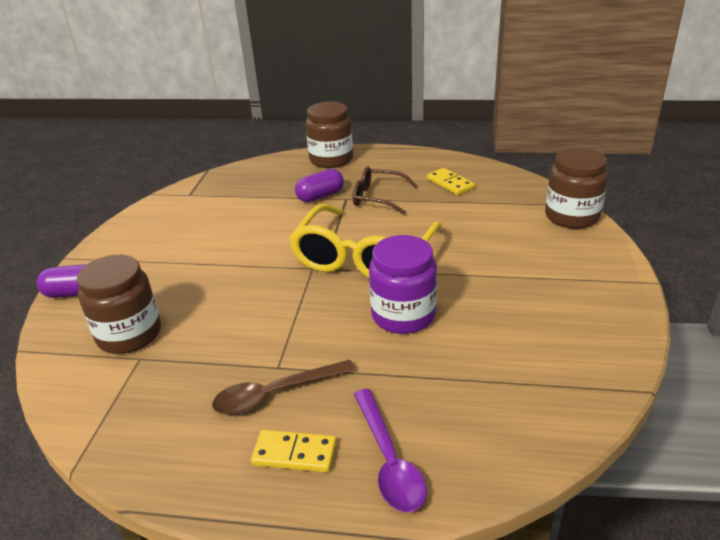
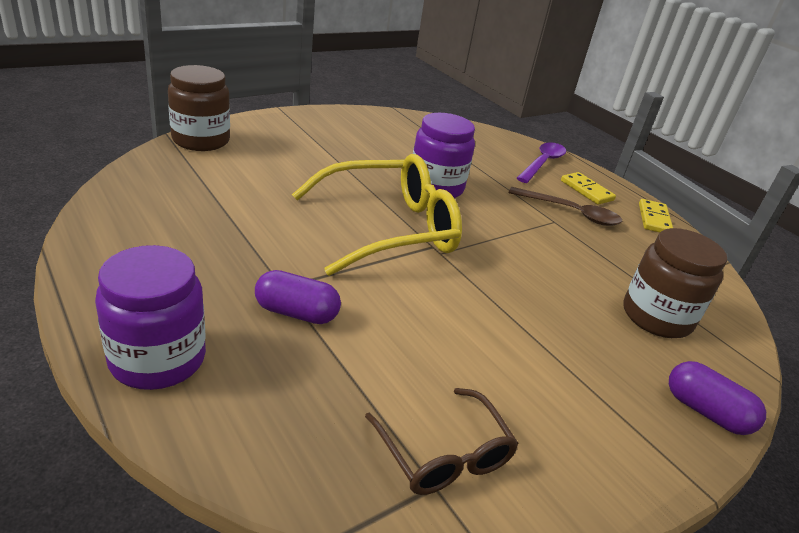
camera: 140 degrees left, 0 degrees up
brown jar [306,102,353,168] -> purple jar [95,245,206,390]
brown glasses [353,166,418,215] -> brown glasses moved to [365,388,519,495]
yellow domino [427,168,475,195] -> yellow domino moved to [639,199,673,233]

